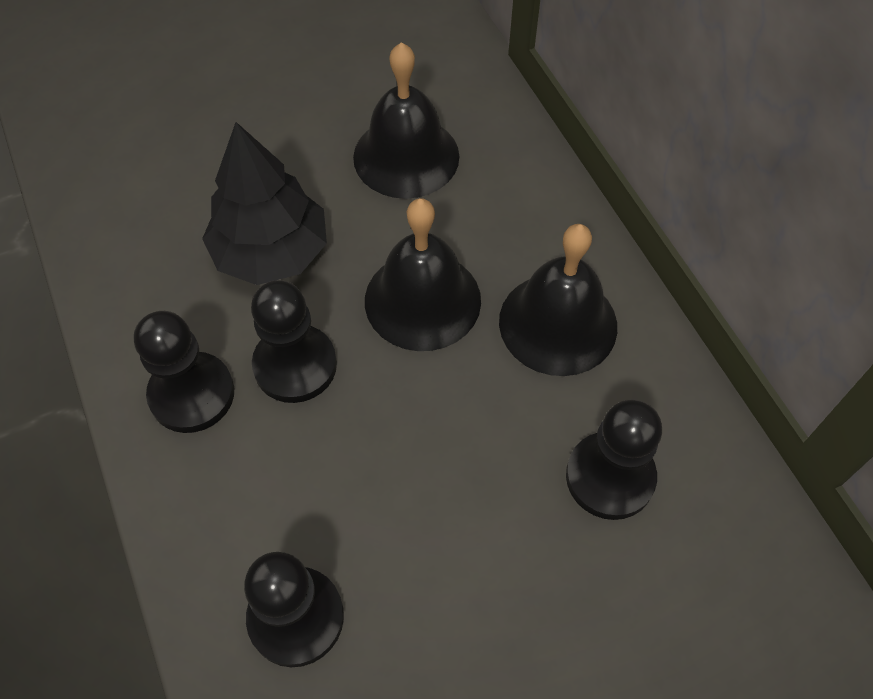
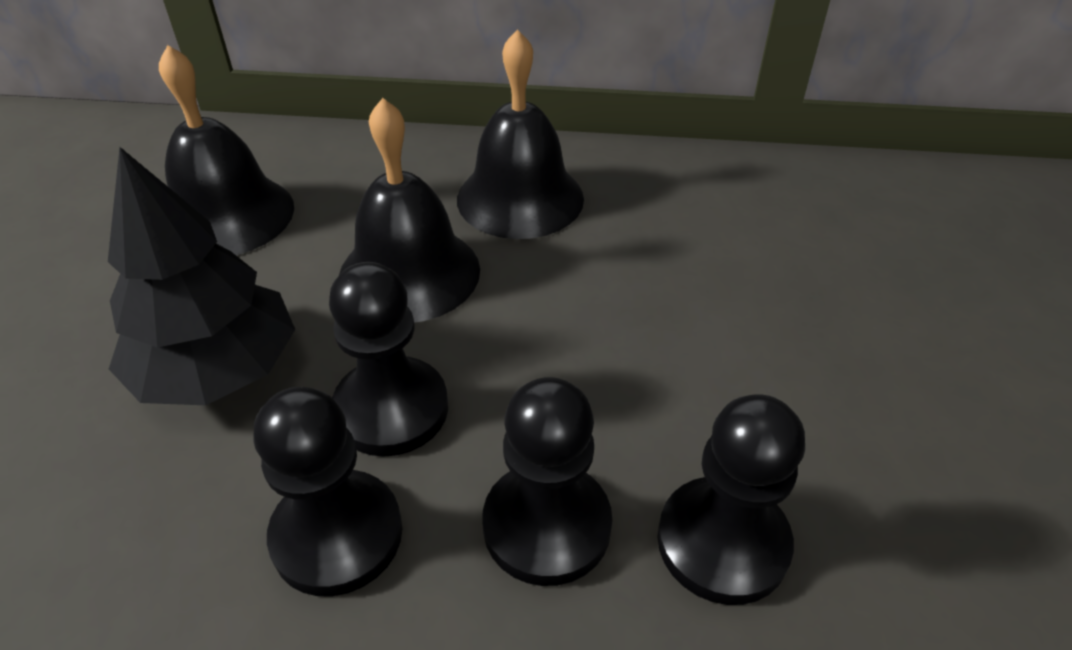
camera: 60 degrees left, 15 degrees down
black pawn [566,399,662,520] -> black pawn moved to [482,377,612,586]

